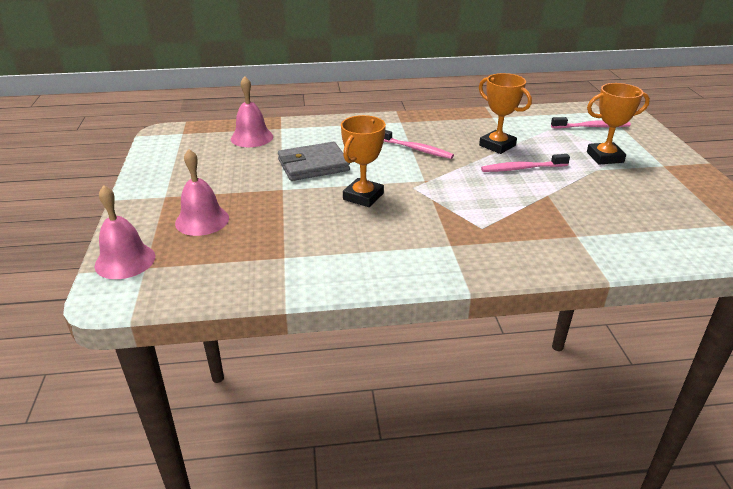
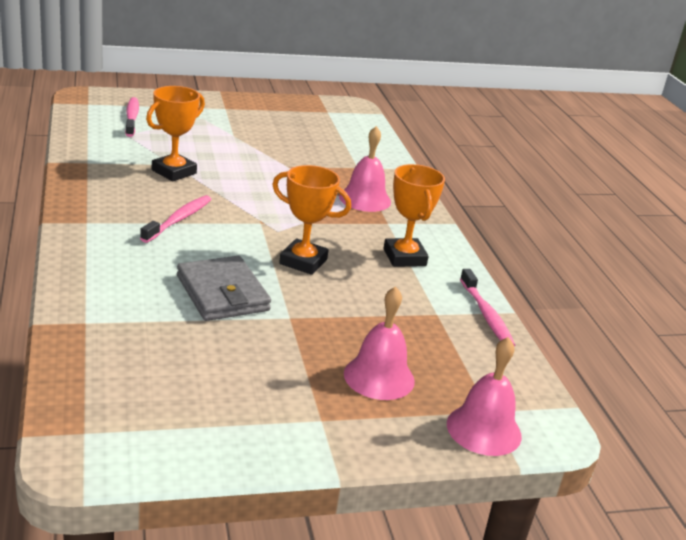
camera: 100 degrees left, 5 degrees down
pink bell [231,76,273,147] -> pink bell moved to [339,126,391,212]
pink toothbrush [481,154,570,172] -> pink toothbrush moved to [460,269,516,347]
orange trophy [587,83,650,164] -> orange trophy moved to [383,164,445,267]

